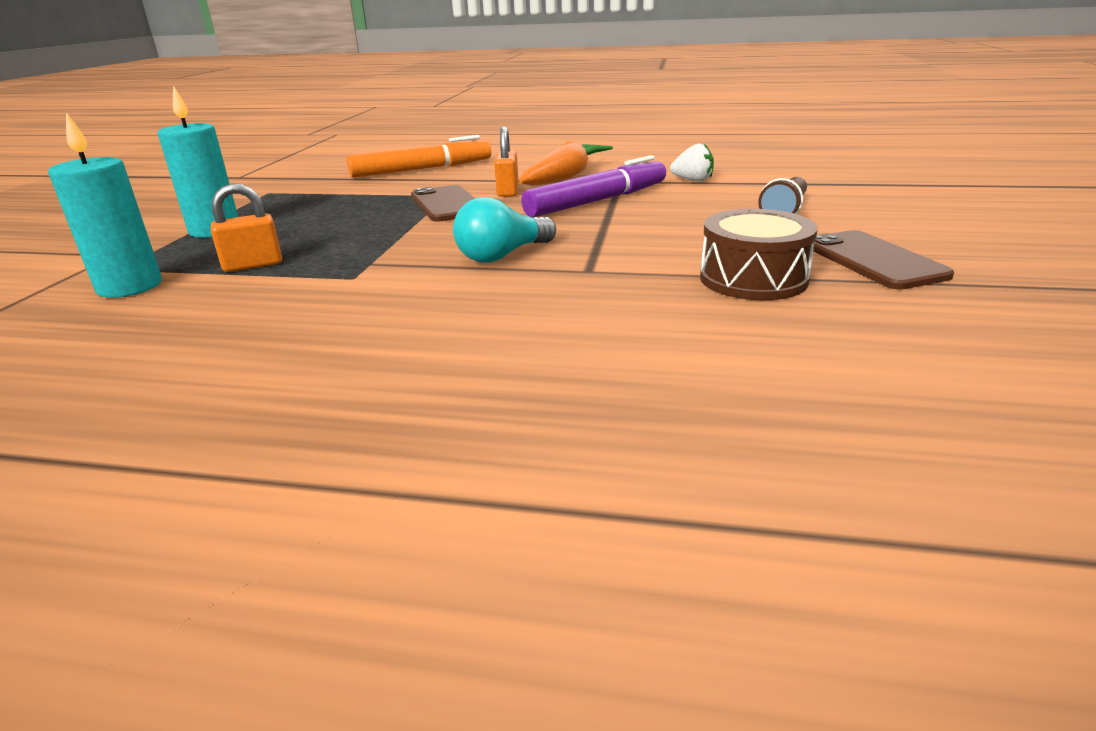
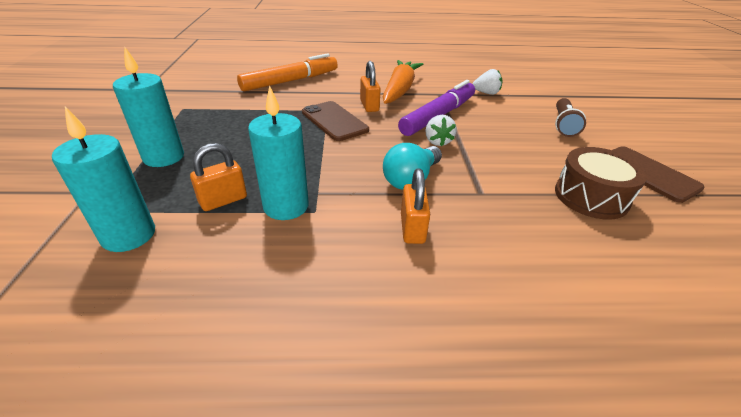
camera: 15 degrees left, 10 degrees up
none -> turquoise candle [248,85,309,220]
none -> orange padlock [401,169,430,244]
none -> white strawberry [425,115,457,146]

